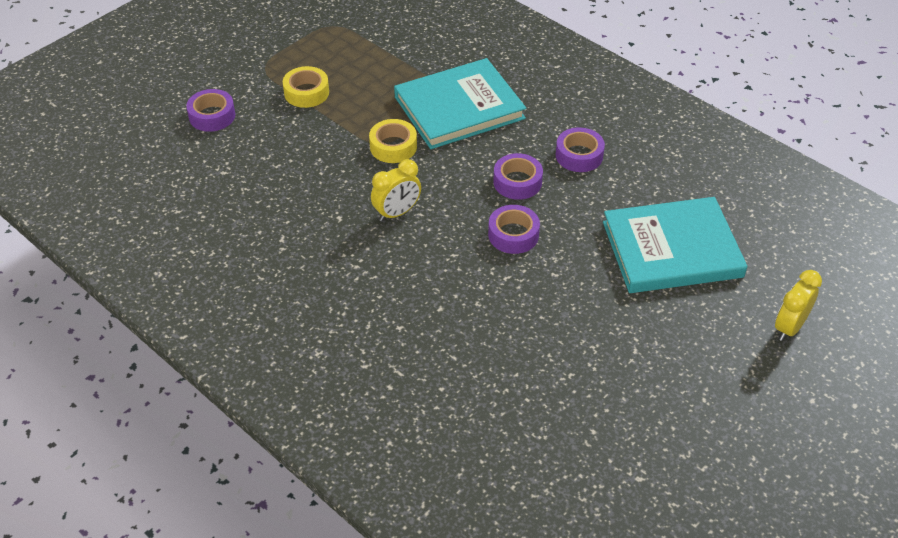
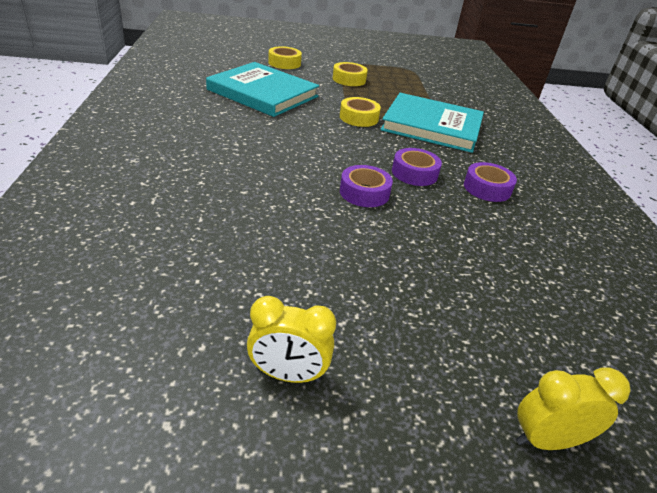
camera: 40 degrees right, 10 degrees down
purple tape [186,89,235,132] -> yellow tape [268,46,302,69]
yellow clock [371,159,421,221] -> yellow clock moved to [247,296,336,383]
turquoise book [603,197,748,293] -> turquoise book moved to [206,62,319,117]

